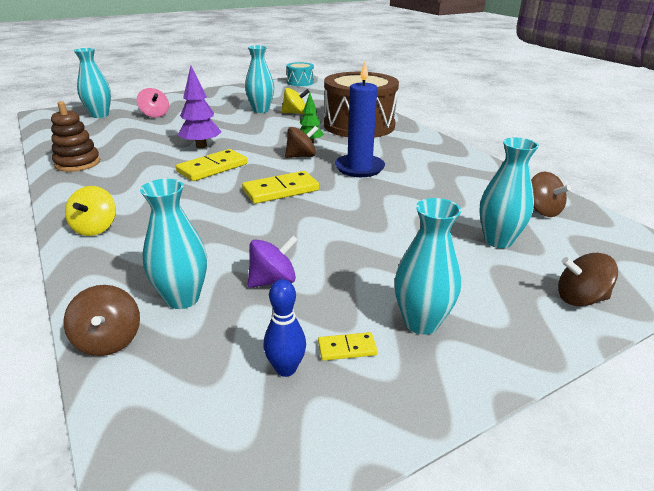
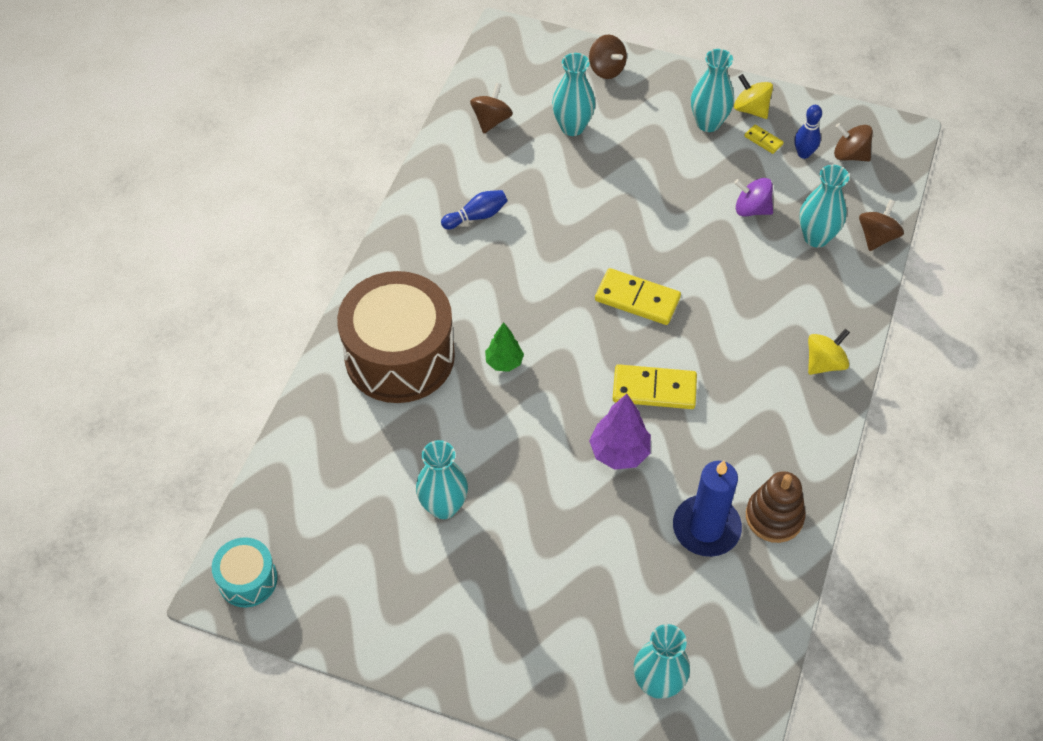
camera: 130 degrees left, 25 degrees up
pink spinning top [137,88,169,118] -> none
yellow spinning top [281,88,310,114] -> yellow spinning top moved to [734,74,773,119]
brown spinning top [285,126,318,158] -> brown spinning top moved to [834,123,873,161]
blue candle [335,62,385,177] -> blue candle moved to [673,460,742,557]
none -> blue bowling pin [441,190,507,229]

